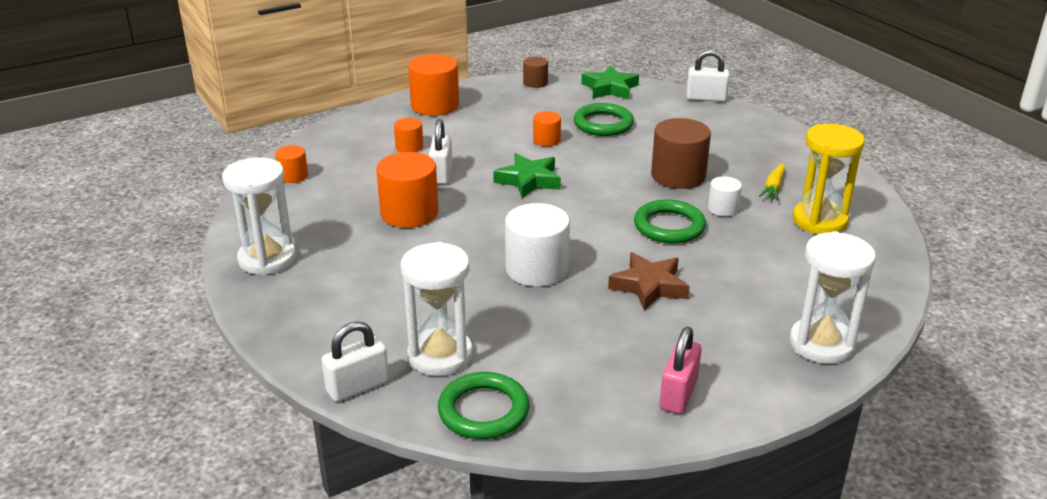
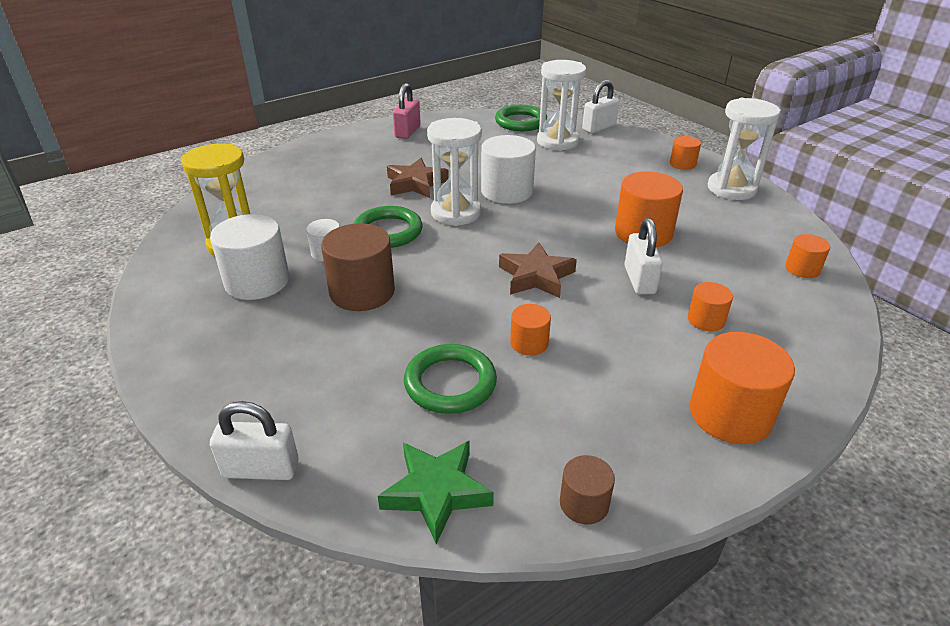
camera: 175 degrees right, 5 degrees up
green star [493,153,561,198] -> brown star [499,243,577,298]
yellow carrot [759,163,785,200] -> white cylinder [210,214,289,300]
white hourglass [790,231,876,364] -> white hourglass moved to [427,118,482,226]
none -> orange cylinder [670,136,701,170]

